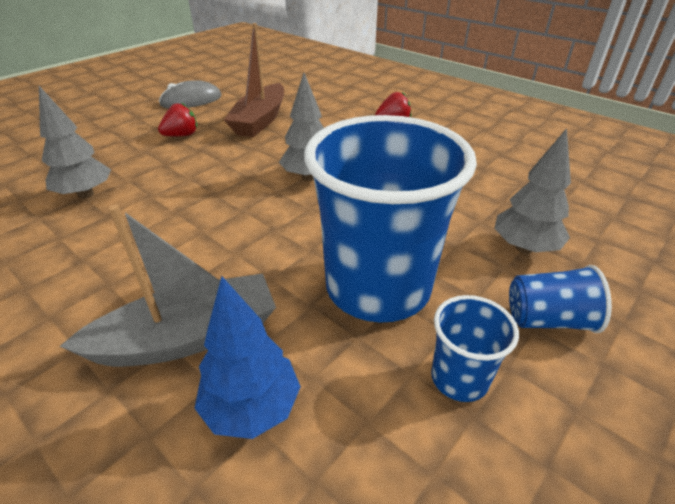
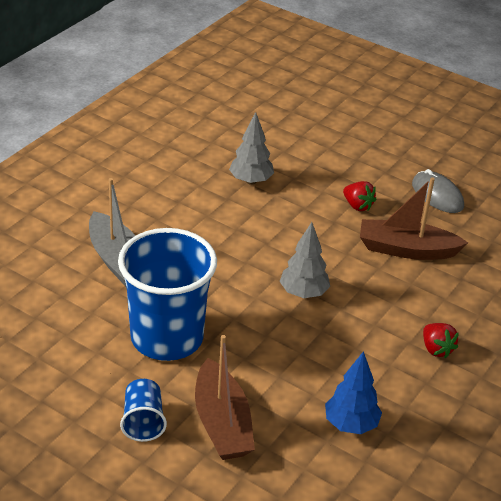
camera: 80 degrees right, 0 degrees up
blue tree [194,276,301,439] -> blue tree moved to [325,351,382,434]
blue cup [431,295,519,402] -> none
grey tree [494,128,571,253] -> brown boat [195,335,255,460]

